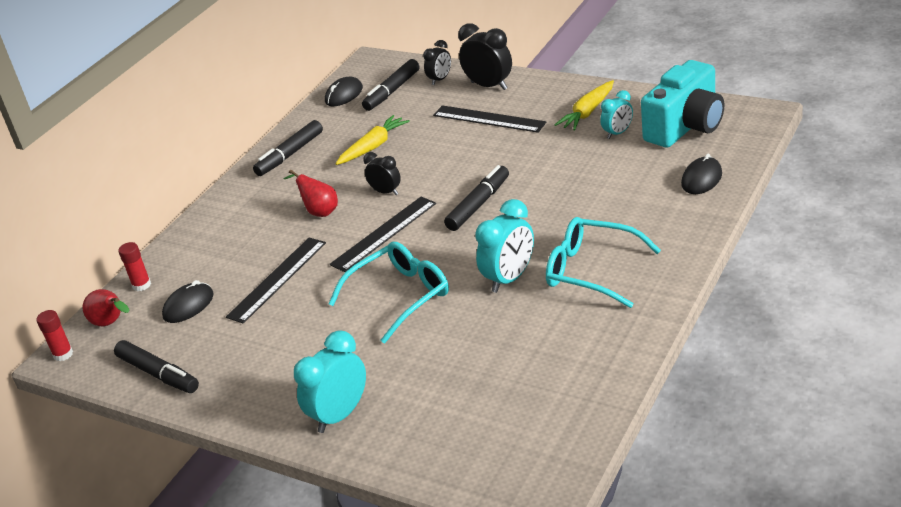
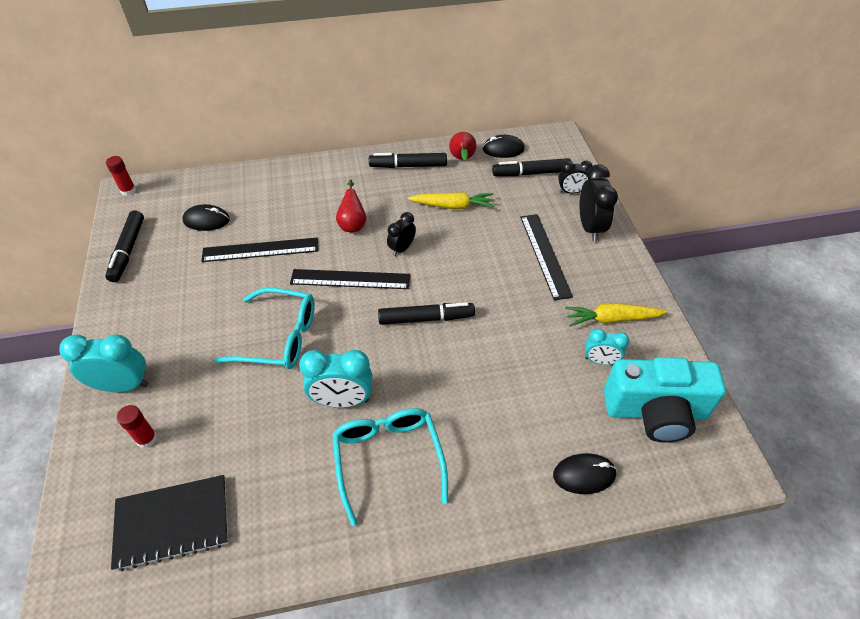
camera: 45 degrees right, 15 degrees up
red pear [82,289,129,326] -> red pear moved to [449,132,476,160]
red glue stick [118,242,151,291] -> red glue stick moved to [117,405,157,448]
black clock [363,152,401,195] -> black clock turned 135 degrees counterclockwise [387,212,416,256]
none -> black notebook [111,475,228,571]

